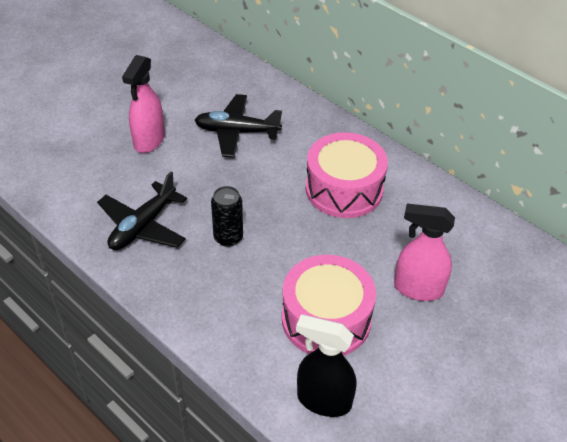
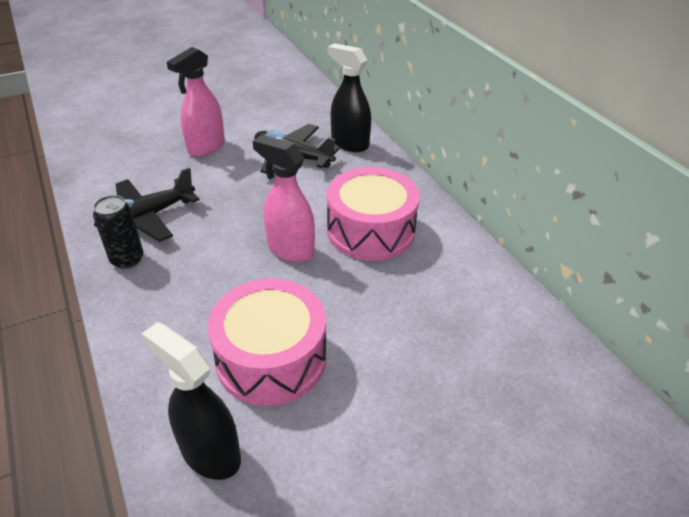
camera: 20 degrees right, 5 degrees down
black can [211,186,243,247] -> black can moved to [93,195,143,269]
pink spray bottle [394,204,455,301] -> pink spray bottle moved to [253,135,315,262]
none -> black spray bottle [328,43,371,152]

